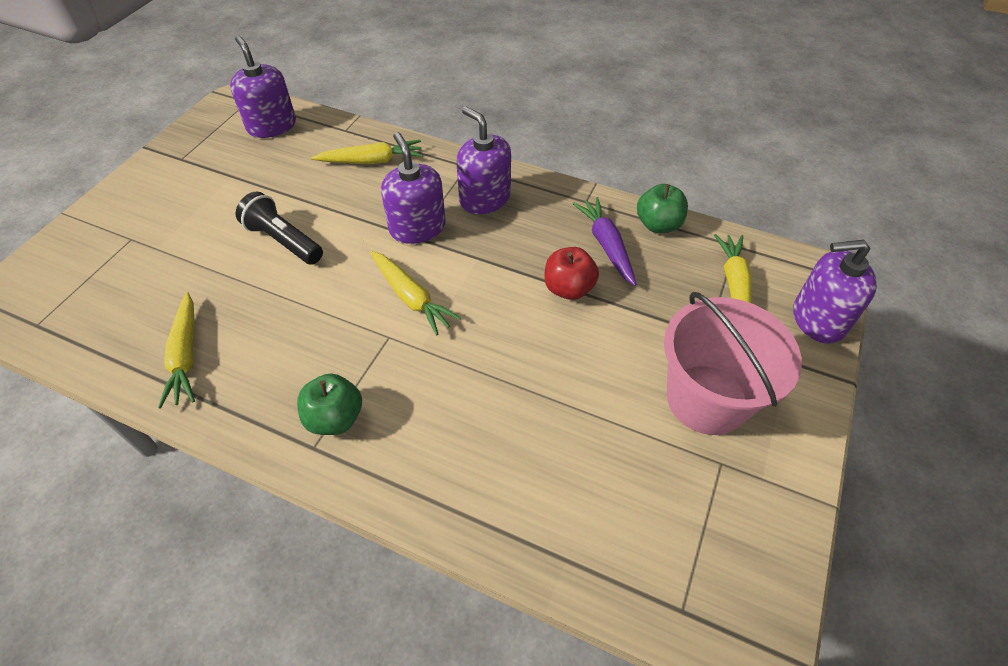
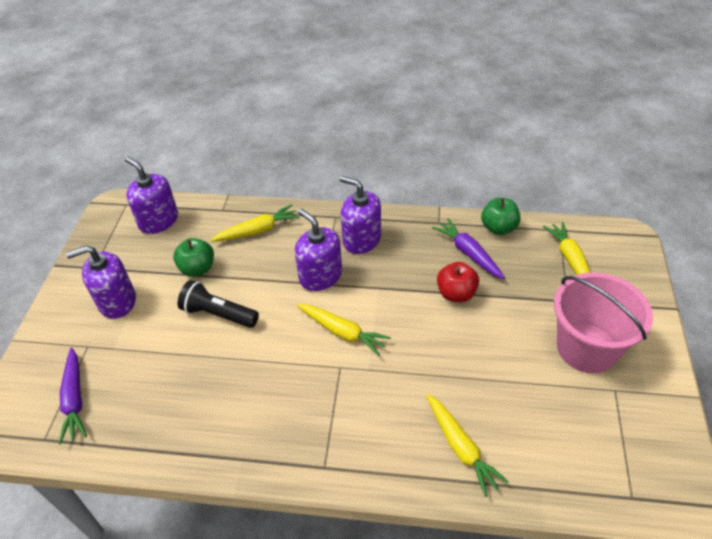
camera: 15 degrees left, 5 degrees down
yellow carrot [158,292,195,408] -> yellow carrot moved to [426,394,509,497]
green apple [297,374,362,435] -> green apple moved to [173,238,214,277]
purple soap dispenser [793,240,877,344] -> purple soap dispenser moved to [66,245,136,319]
none -> purple carrot [59,347,87,445]

